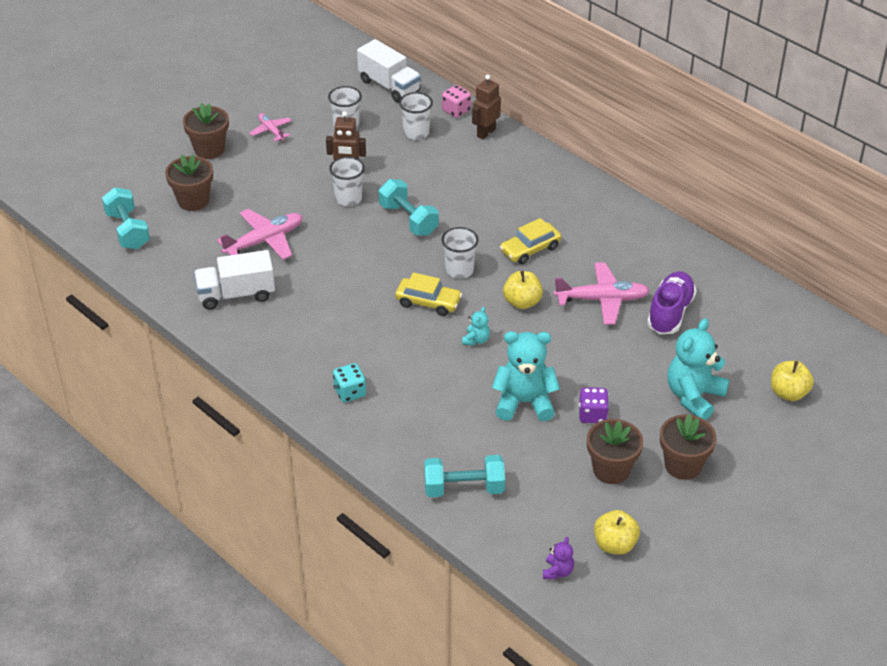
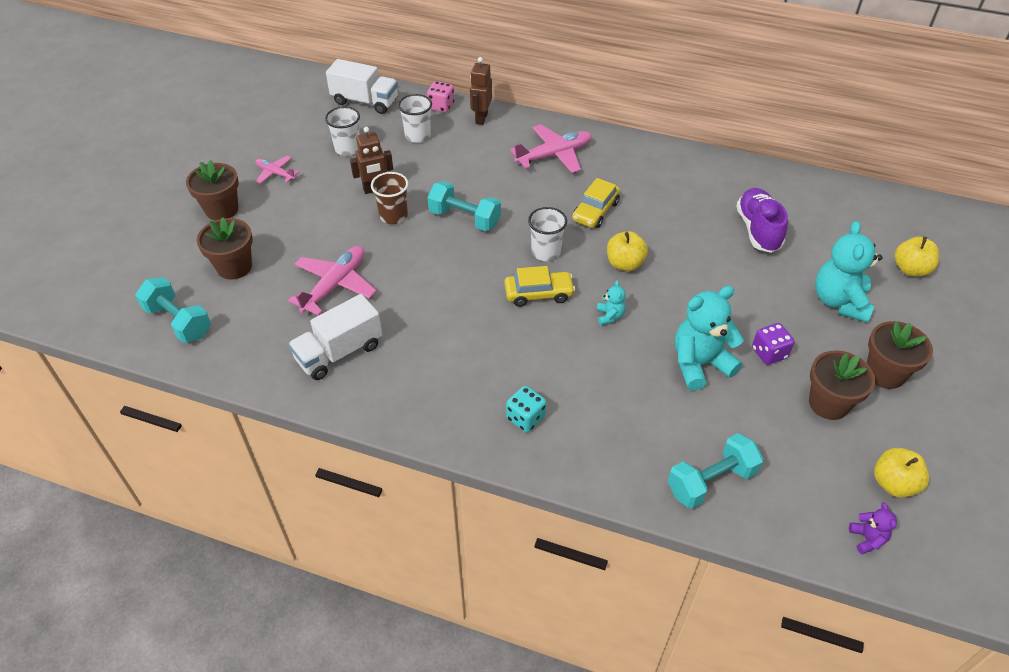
camera: 25 degrees left, 5 degrees up
white cup [329,157,365,206] -> brown cup [371,172,408,224]
pink plane [554,262,650,325] -> pink plane moved to [510,124,592,173]

